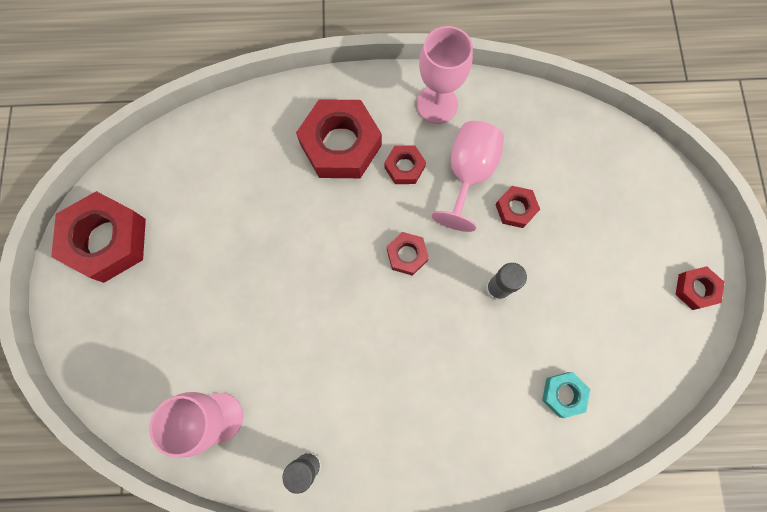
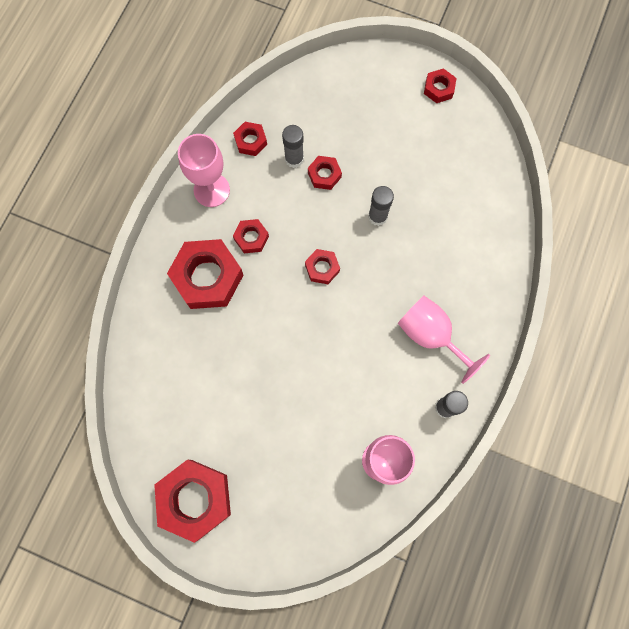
camera: 65 degrees left, 0 degrees up
pink goblet [432,121,504,232] -> pink goblet moved to [398,296,490,384]
turquoise nut [542,372,590,418] -> none
none -> red nut [233,122,267,156]
none -> grey glue stick [282,125,304,168]

